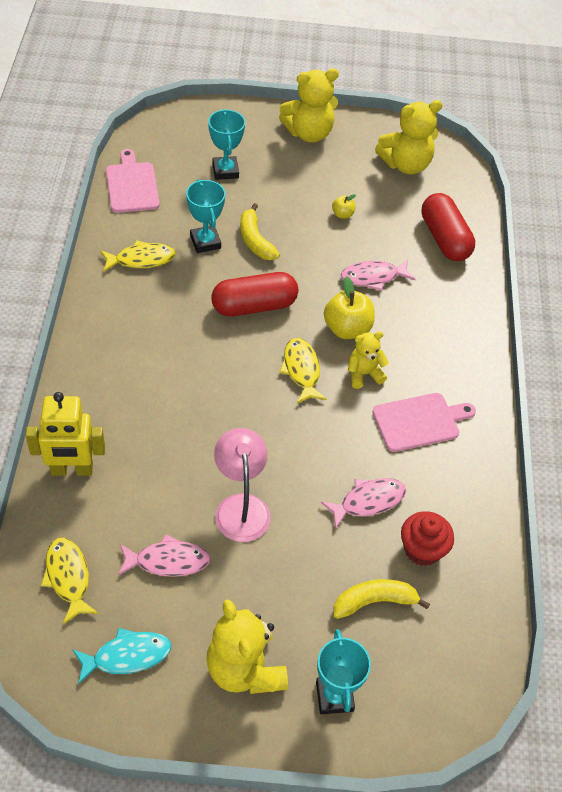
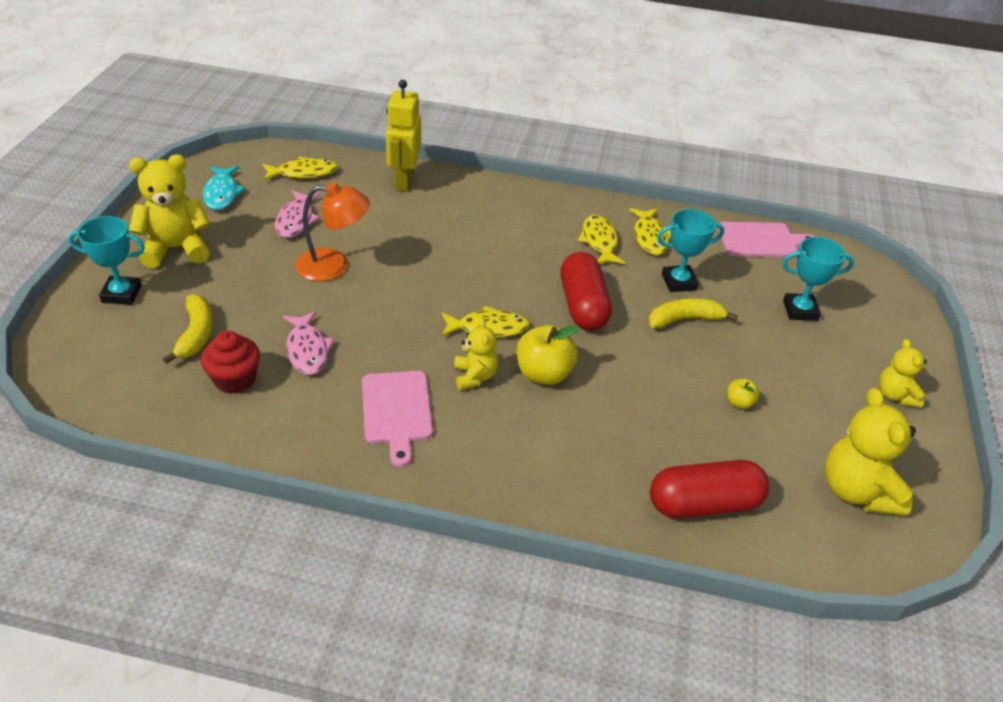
camera: 100 degrees right, 10 degrees down
pink lamp [214,428,270,542] -> orange lamp [295,182,370,281]
yellow teddy bear [279,68,339,143] -> yellow teddy bear [879,339,927,407], size x0.59
pink fish [341,259,416,291] -> none
none -> yellow fish [578,214,625,264]

